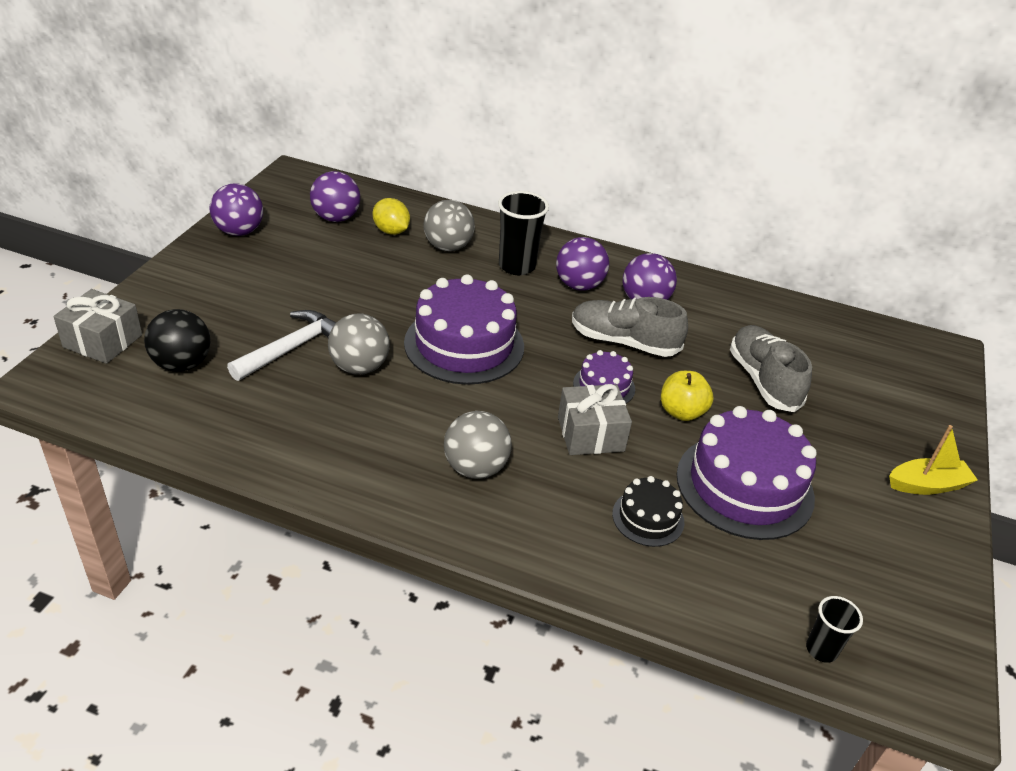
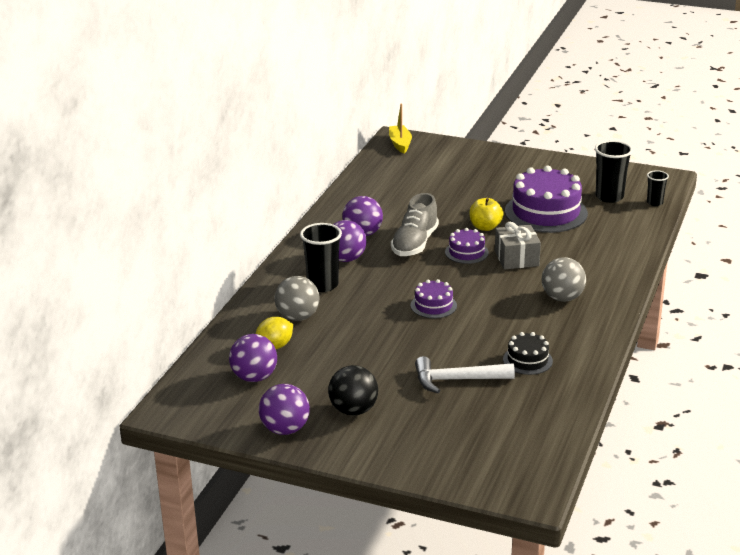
camera: 85 degrees left, 10 degrees down
grey gift [53,289,142,364] -> none
black ball [144,309,210,372] -> black ball moved to [328,365,378,416]
white hammer [227,310,336,381] -> white hammer turned 45 degrees counterclockwise [415,356,515,393]
grey ball [328,313,390,375] -> none
purple cake [404,274,524,385] -> purple cake [411,279,457,318], size x0.50
black cake [612,476,684,547] -> black cake moved to [503,332,553,375]
grey shoe [730,325,812,412] -> none
yellow boat [889,425,978,495] -> yellow boat moved to [389,104,412,154]
none -> black cup [595,140,633,203]

